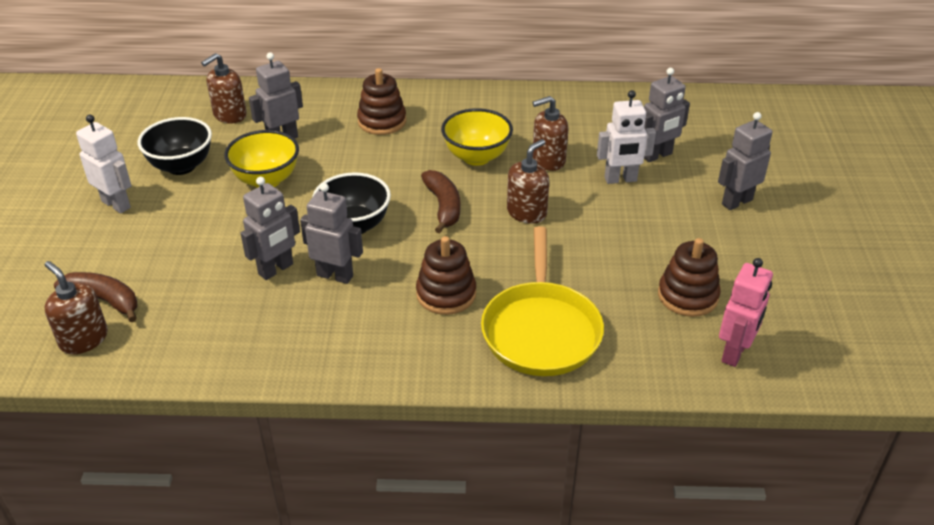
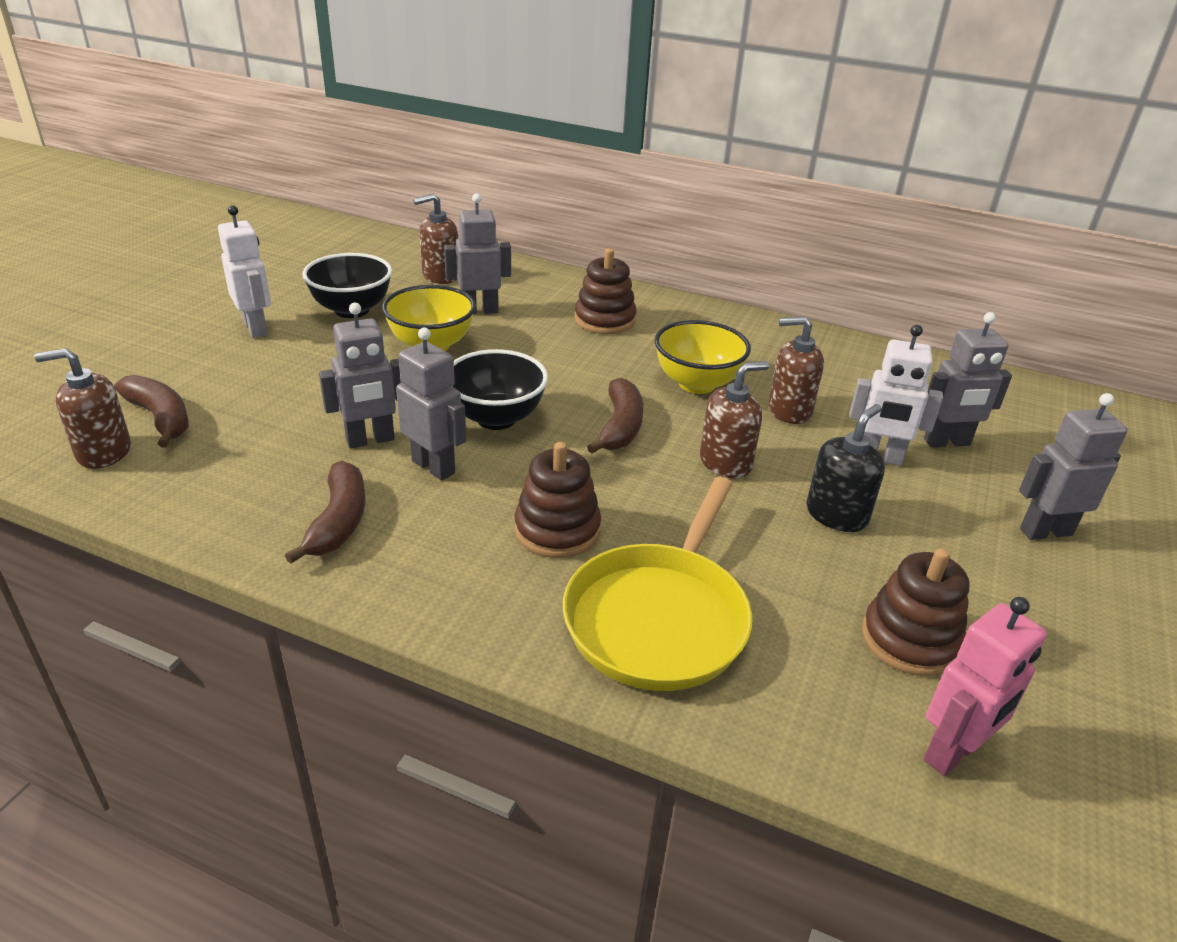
camera: 20 degrees right, 5 degrees down
brown soap dispenser [44,261,108,355] -> brown soap dispenser turned 75 degrees counterclockwise [34,348,131,469]
none -> brown banana [285,461,365,564]
none -> black soap dispenser [806,404,885,532]

